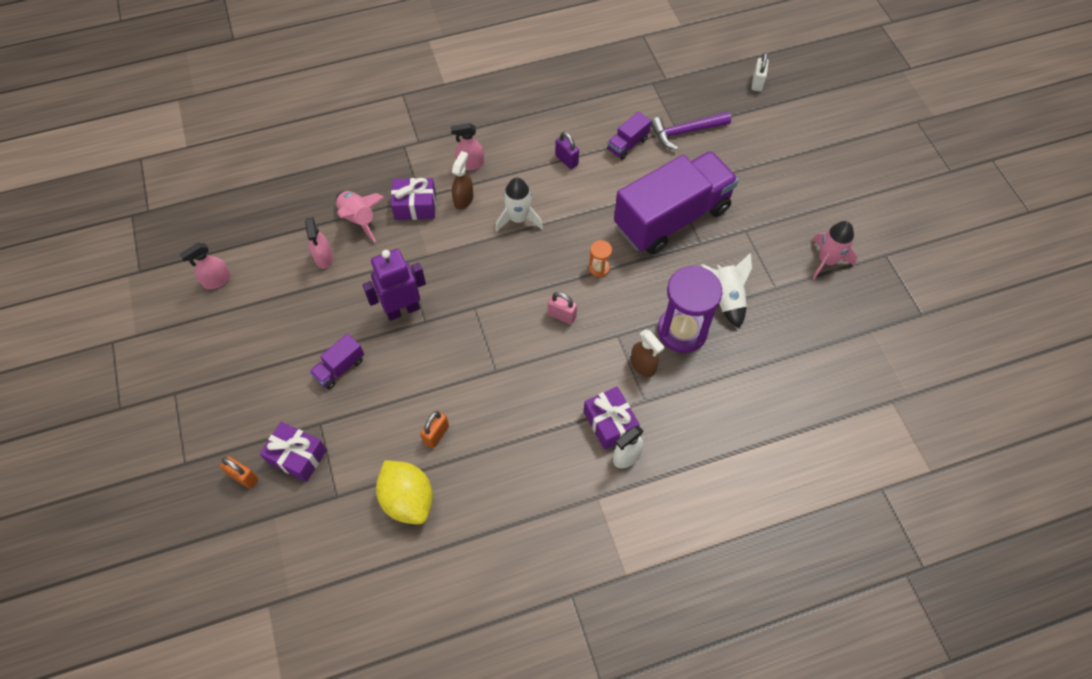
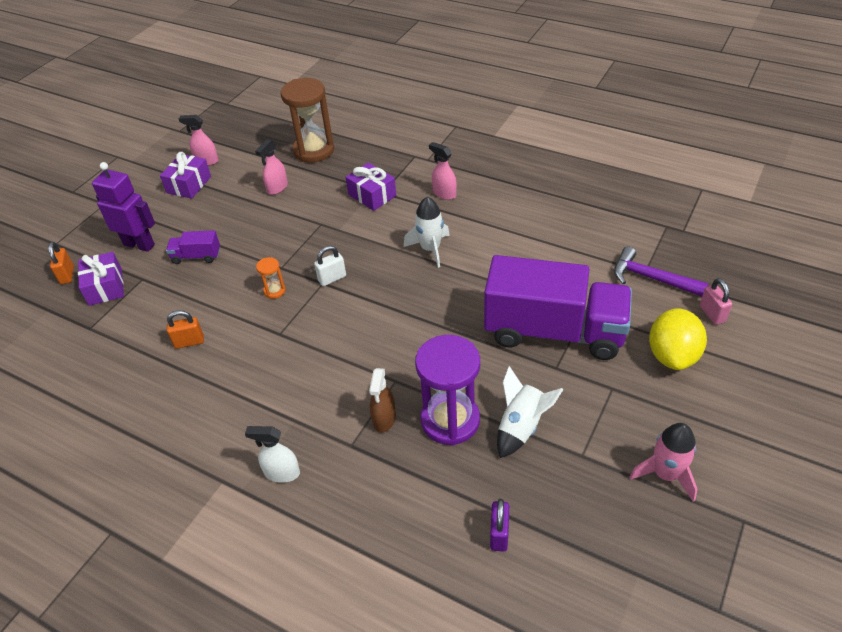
camera: 50 degrees right, 15 degrees down
pink rocket [336,191,385,242] -> none
purple robot [363,249,426,321] -> purple robot moved to [92,162,155,252]
yellow lemon [376,460,433,524] -> yellow lemon moved to [649,308,707,370]
brown spray bottle [452,151,473,210] -> none
pink padlock [548,292,577,324] -> pink padlock moved to [700,278,732,325]
purple padlock [555,132,579,169] -> purple padlock moved to [490,499,509,552]
purple gift [584,386,640,450] -> purple gift moved to [160,152,211,199]
orange hourglass [589,240,612,277] -> orange hourglass moved to [256,257,286,299]
purple truck [607,112,651,160] -> none
white padlock [752,53,769,92] -> white padlock moved to [314,246,346,286]
none -> brown hourglass [281,78,334,163]

